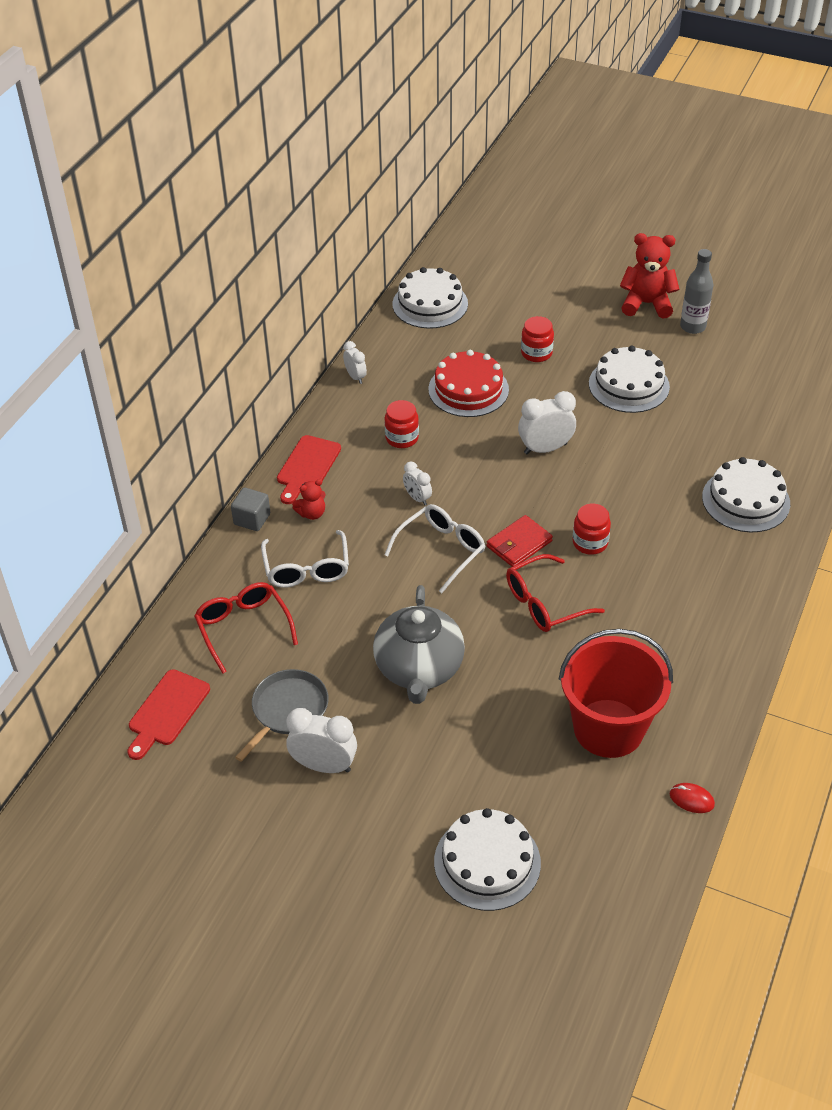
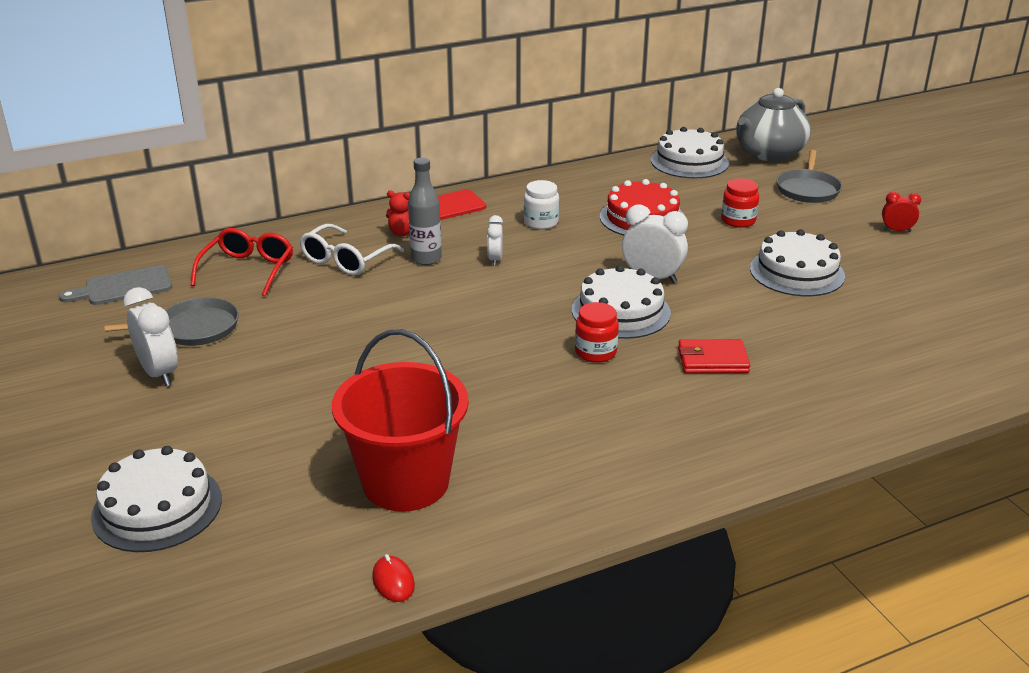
camera: 40 degrees right, 15 degrees down
red cutting board [128,669,210,760] -> grey cutting board [59,265,172,305]
grey cube [231,487,270,531] -> none
white clock [343,341,367,384] -> none
grey teapot [373,585,465,704] -> grey teapot moved to [736,88,811,162]
white glasses [384,504,485,593] -> none
red jar [385,400,419,448] -> white jar [524,180,559,229]
red wallet [487,515,553,567] -> red wallet moved to [678,339,750,373]
red glasses [506,554,605,632] -> none
red teddy bear [620,233,679,319] -> red clock [882,192,921,232]
grey bottle [680,249,713,334] -> grey bottle moved to [408,158,442,265]
white cake [702,457,790,532] -> white cake moved to [572,265,671,339]
none -> grey pan [776,150,842,203]

